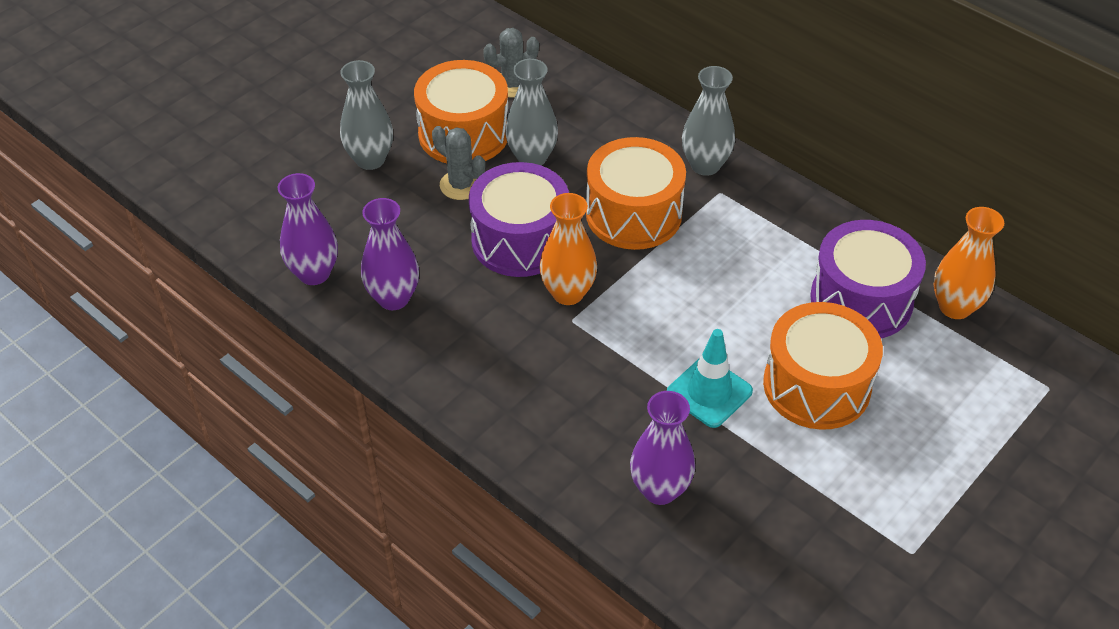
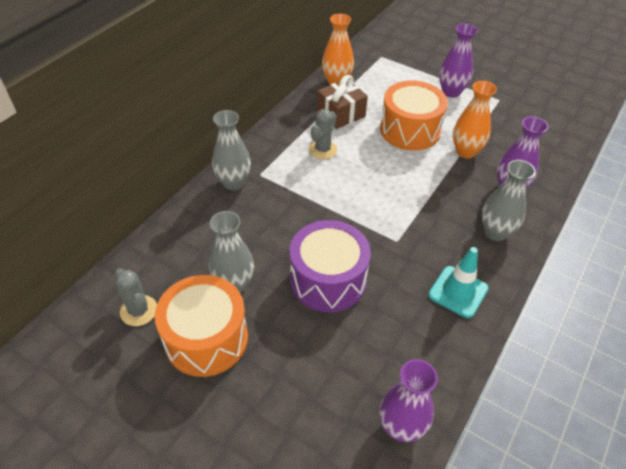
camera: 100 degrees left, 0 degrees up
grey vase [340,60,393,170] -> grey vase moved to [482,160,536,241]
purple vase [361,198,419,310] -> purple vase moved to [439,24,477,98]
grey cactus [432,126,485,200] -> grey cactus moved to [309,109,337,159]
orange vase [539,193,597,305] -> orange vase moved to [453,81,497,158]
orange drum [586,137,686,250] -> none
turquoise traffic cone [667,329,753,428] -> turquoise traffic cone moved to [428,247,488,318]
purple drum [810,220,926,338] -> brown gift [317,75,368,129]

